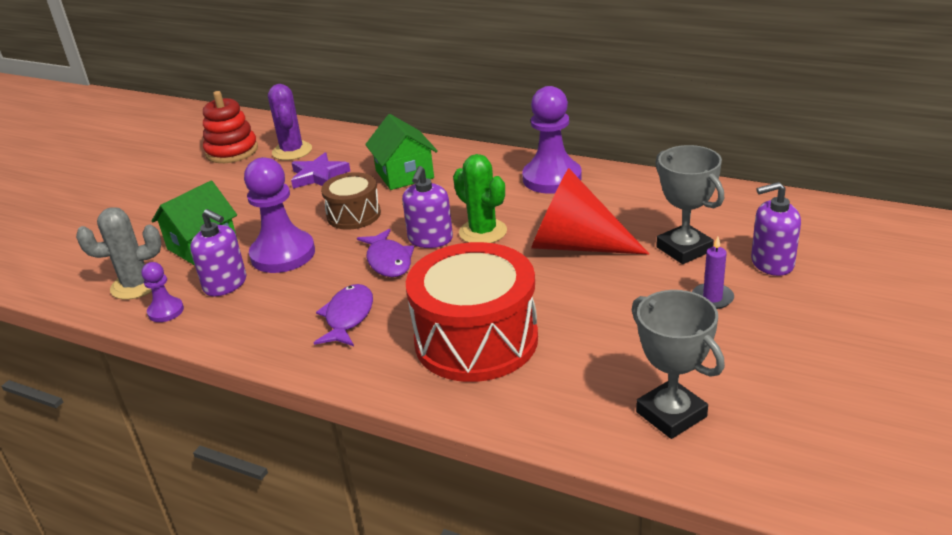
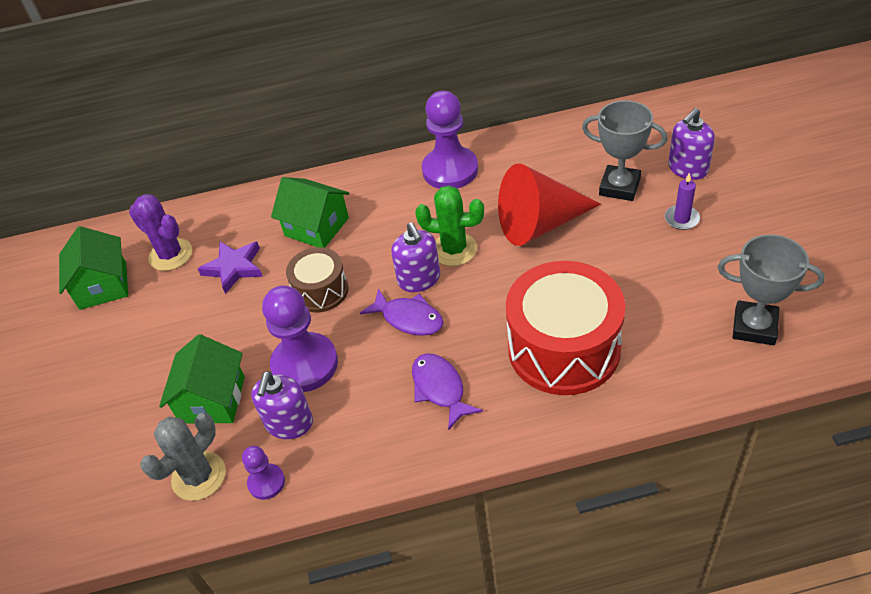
camera: 35 degrees left, 15 degrees up
purple soap dispenser [190,209,246,296] -> purple soap dispenser turned 105 degrees clockwise [251,371,313,439]
red stacking toy [203,91,258,163] -> green house [59,226,128,310]

